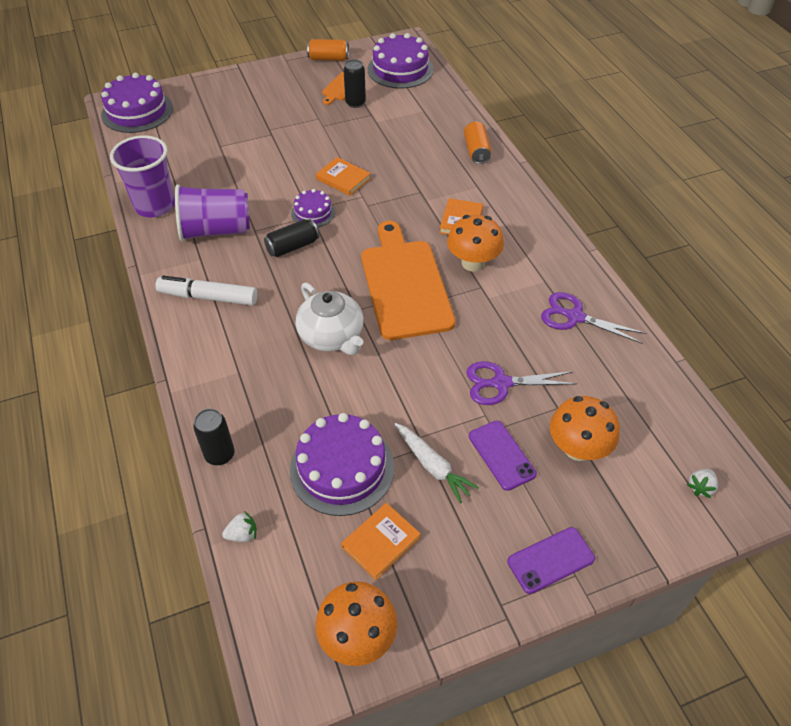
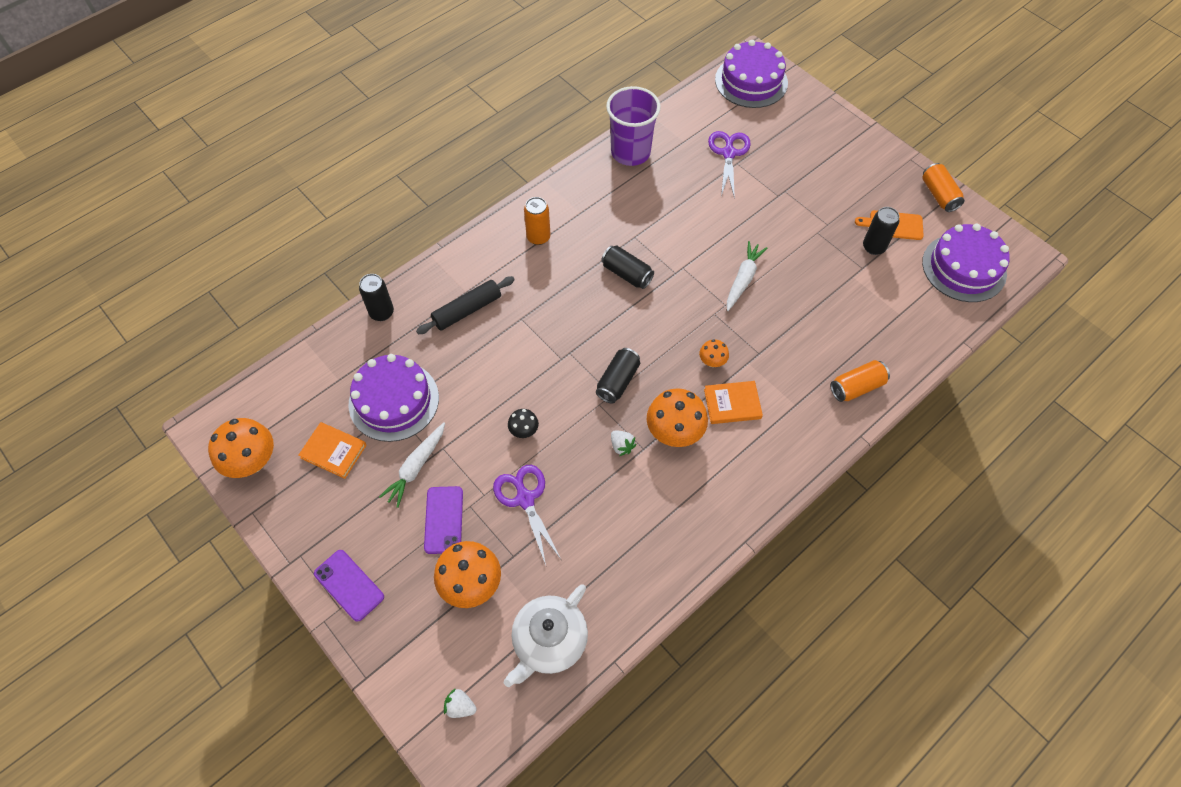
camera: 70 degrees right, 10 degrees up
white marker [156,276,257,306] -> orange can [524,197,551,245]
purple cup [175,184,250,241] -> none
white strawberry [222,511,257,542] -> white strawberry moved to [611,430,637,456]
purple cake [291,189,335,228] -> none
white teapot [296,283,364,355] -> white teapot moved to [504,584,588,687]
orange book [316,157,371,196] -> white carrot [727,241,767,311]
orange cutting board [361,221,455,340] -> black can [596,348,640,404]
purple phone [469,420,537,491] -> purple phone turned 45 degrees counterclockwise [424,486,463,554]
purple scissors [541,292,646,344] -> purple scissors moved to [708,131,751,199]
none -> black rolling pin [416,276,515,334]
none -> black mushroom [508,409,539,438]
none -> orange mushroom [699,339,729,367]

